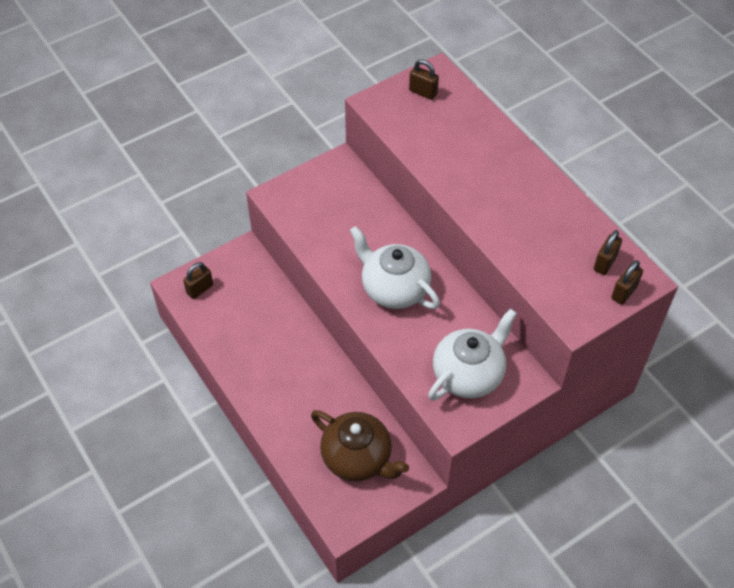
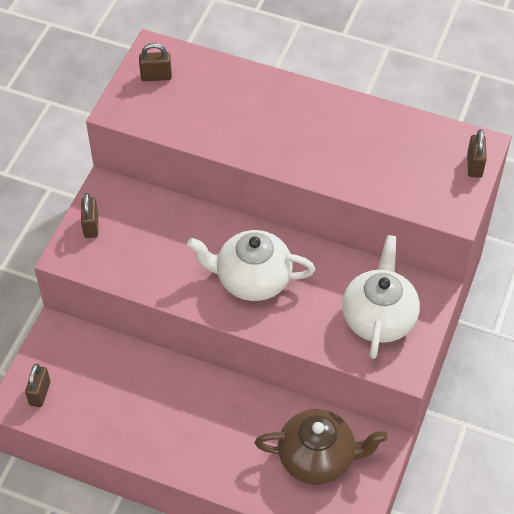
camera: 35 degrees left, 0 degrees up
brown padlock [594,230,622,275] -> brown padlock moved to [81,193,98,238]

